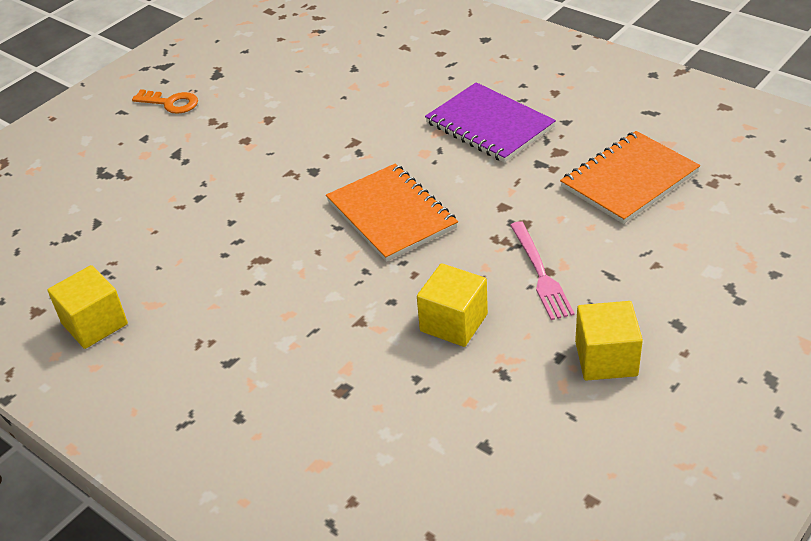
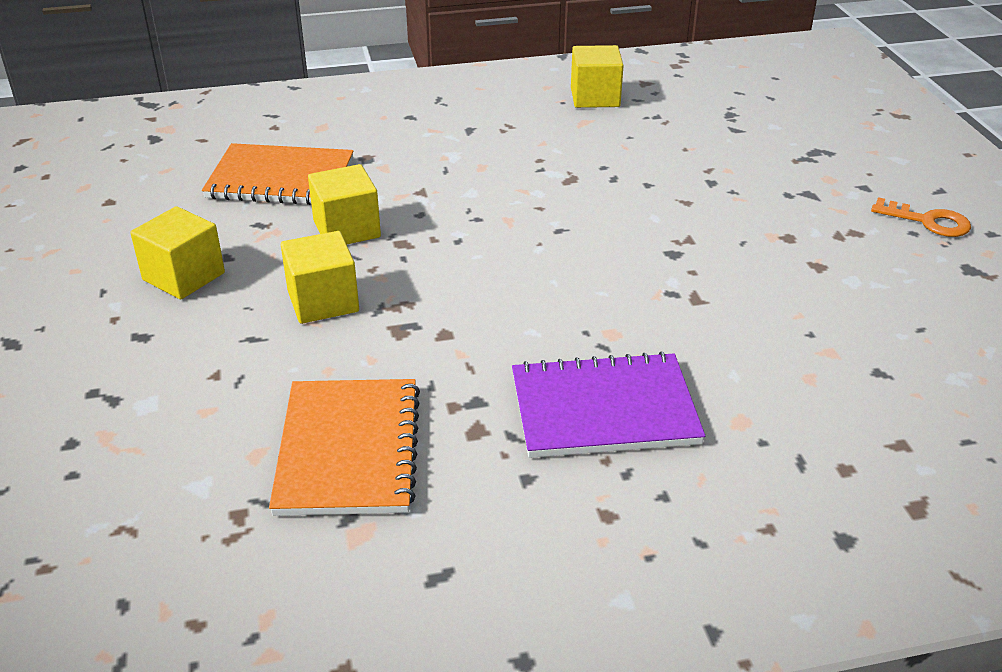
camera: 125 degrees right, 5 degrees down
orange key [132,89,198,114] -> orange key turned 120 degrees counterclockwise [871,197,971,237]
orange notebook [326,164,458,262] -> orange notebook moved to [202,143,354,205]
pink fork [510,221,574,320] -> yellow cube [281,231,359,324]

